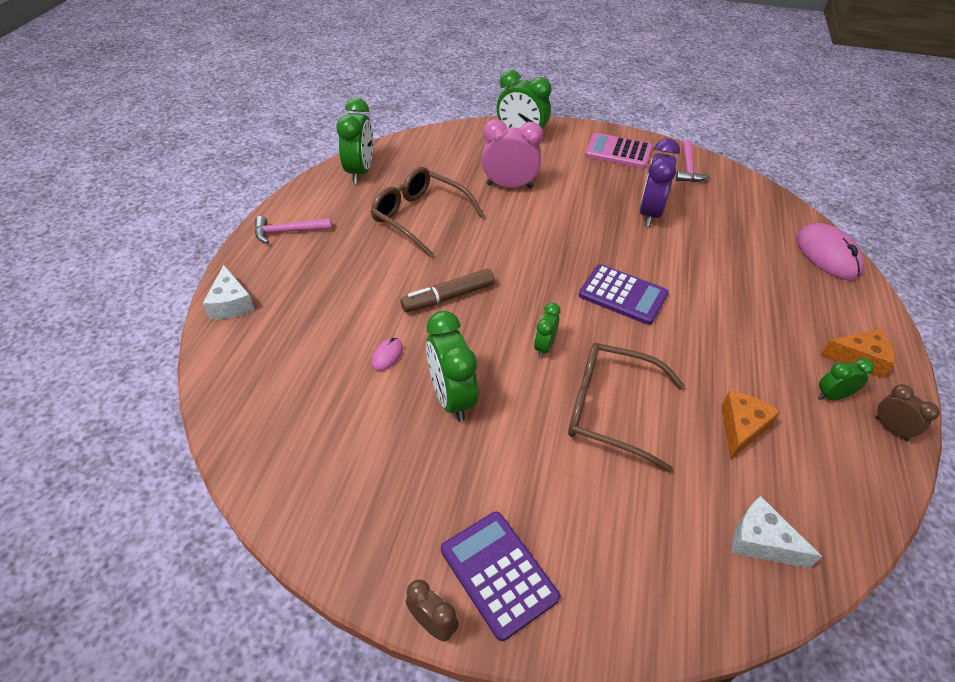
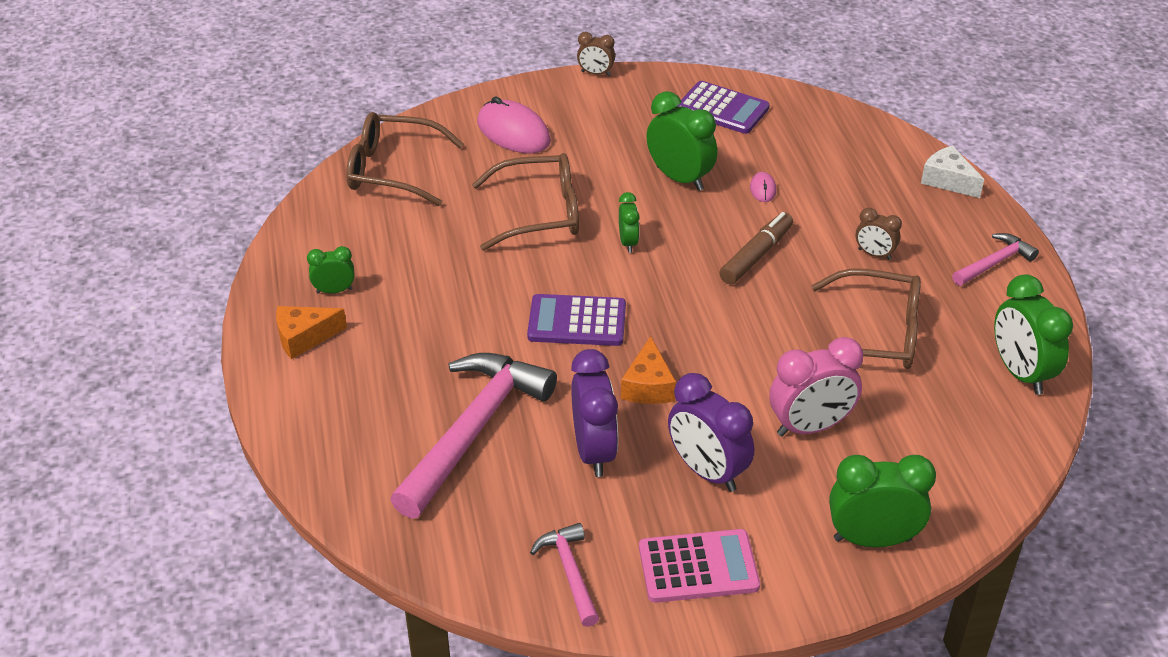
camera: 155 degrees right, 5 degrees down
purple calculator [441,511,560,641] -> purple calculator moved to [677,81,770,134]
orange cheese [722,391,780,460] -> orange cheese moved to [621,336,676,404]
white cheese [732,496,822,569] -> brown glasses [346,112,463,206]
pink mouse [797,223,864,280] -> pink mouse moved to [477,96,551,154]
green clock [818,358,874,400] -> green clock turned 150 degrees counterclockwise [307,246,354,294]
brown clock [875,384,940,441] -> brown clock moved to [856,208,902,260]
none -> pink hammer [390,353,557,519]
none -> purple clock [668,373,754,492]

